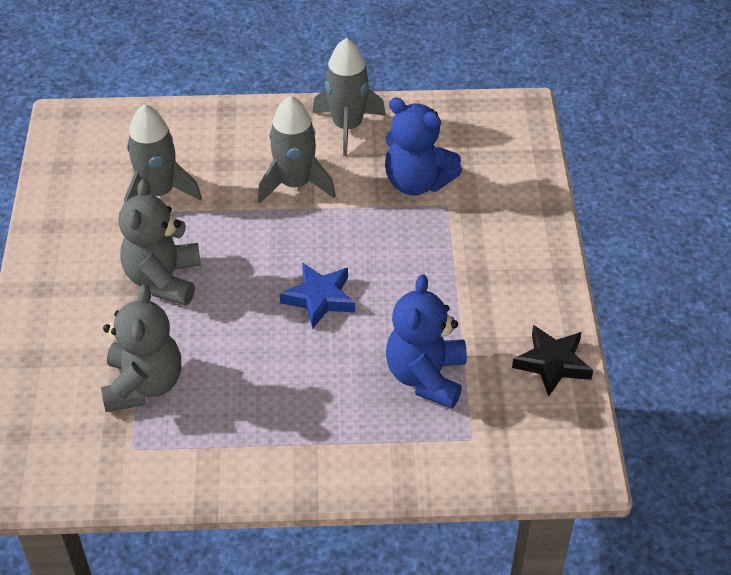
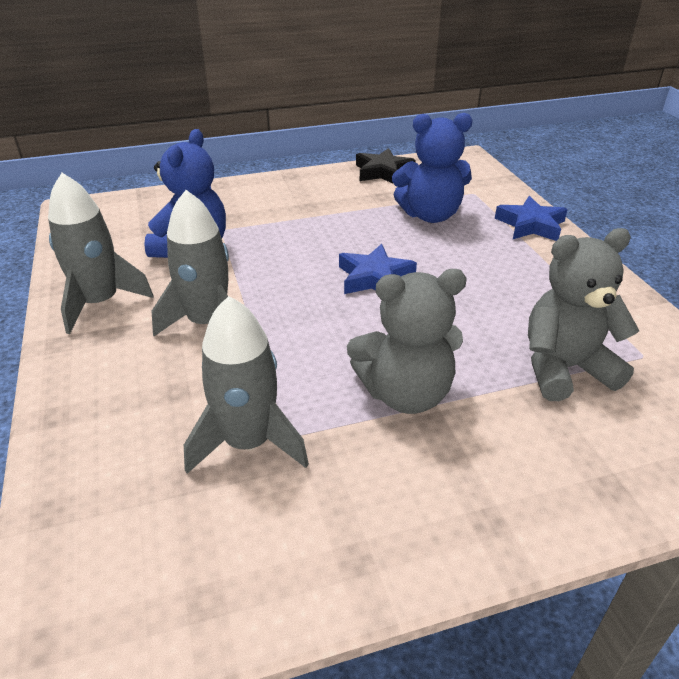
camera: 105 degrees left, 10 degrees down
none -> blue star [495,196,568,241]

